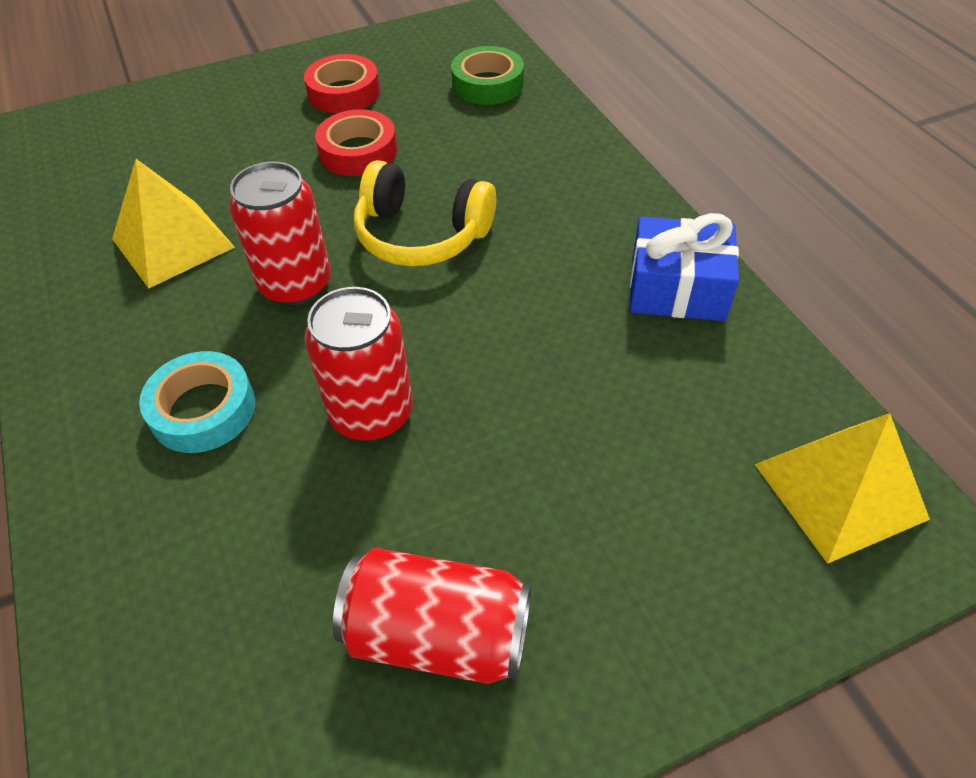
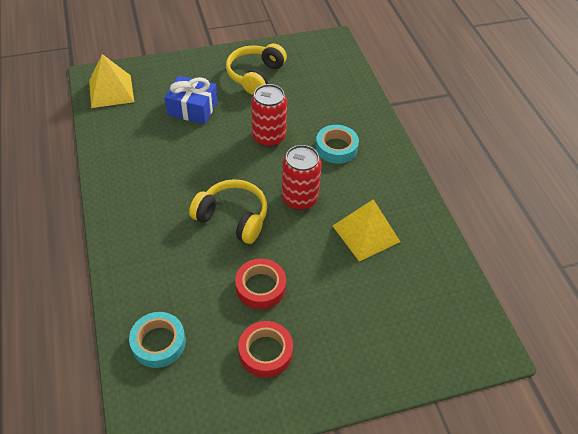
camera: 175 degrees left, 0 degrees up
red can [333,548,532,684] -> yellow headphones [226,43,287,95]
green tape [451,46,524,105] -> turquoise tape [129,312,186,368]
blue gift [630,213,739,321] -> blue gift moved to [164,75,217,124]

